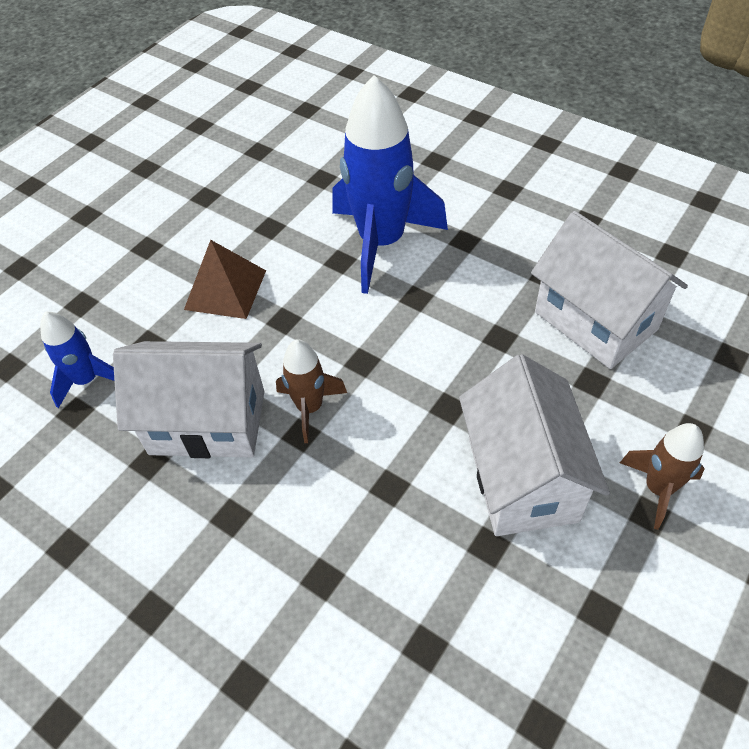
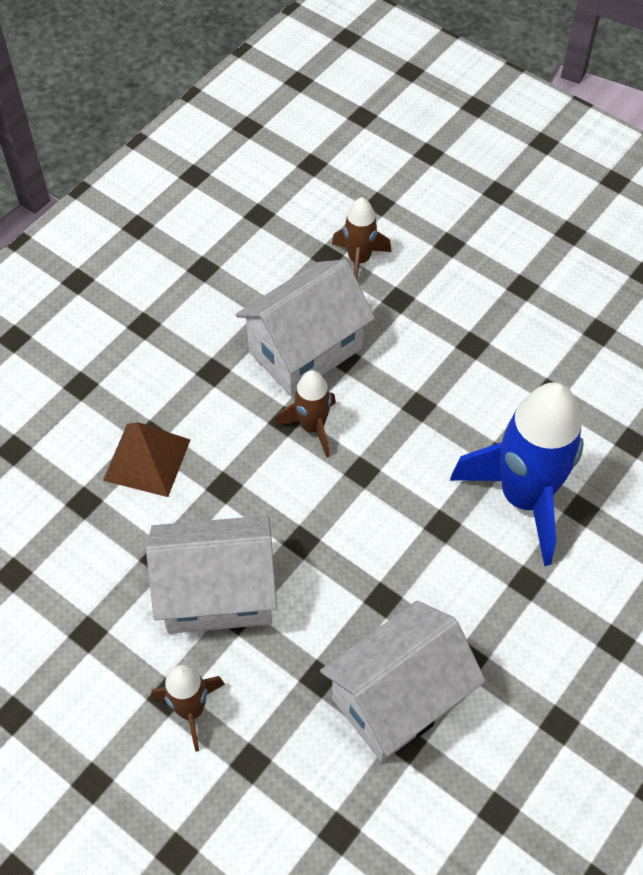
camera: 90 degrees right, 5 degrees up
blue rocket [40,311,114,408] -> brown rocket [332,197,391,279]
white house [113,341,264,458] -> white house turned 45 degrees clockwise [235,260,375,396]
brown pyramid [184,240,266,319] -> brown pyramid moved to [103,422,190,497]

